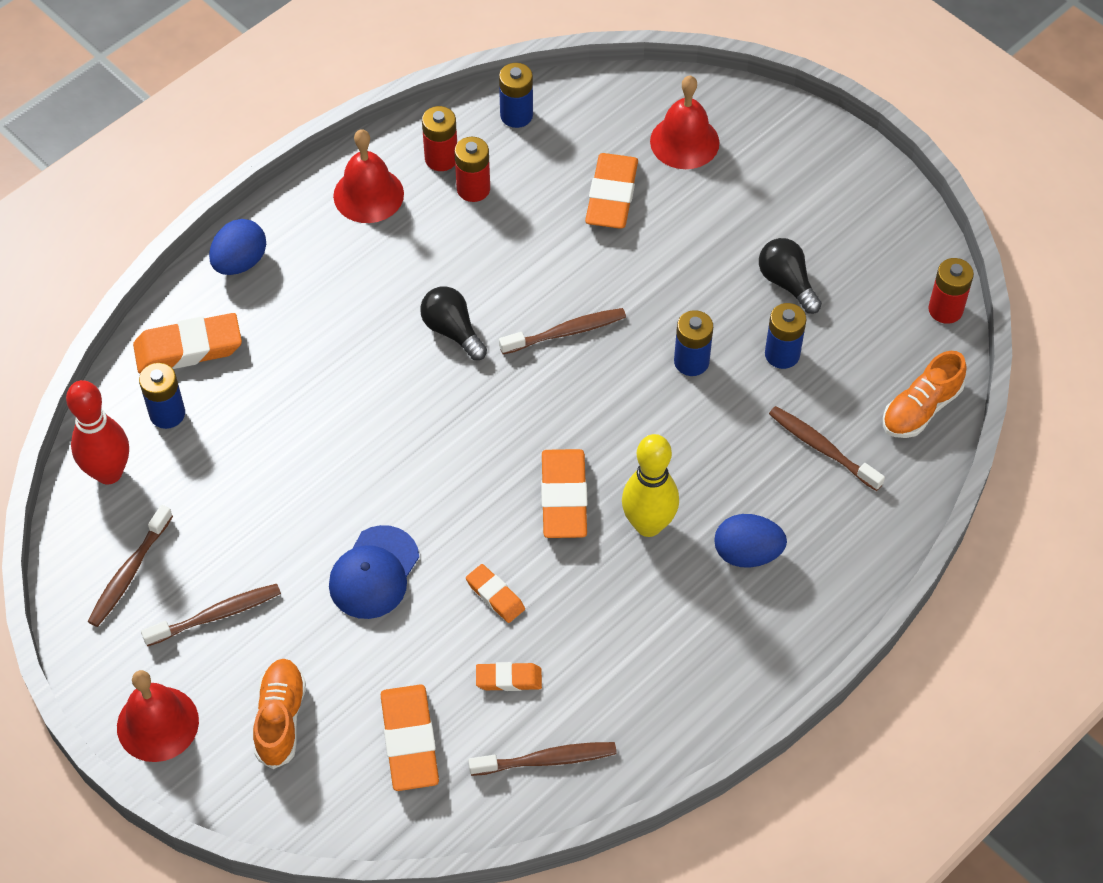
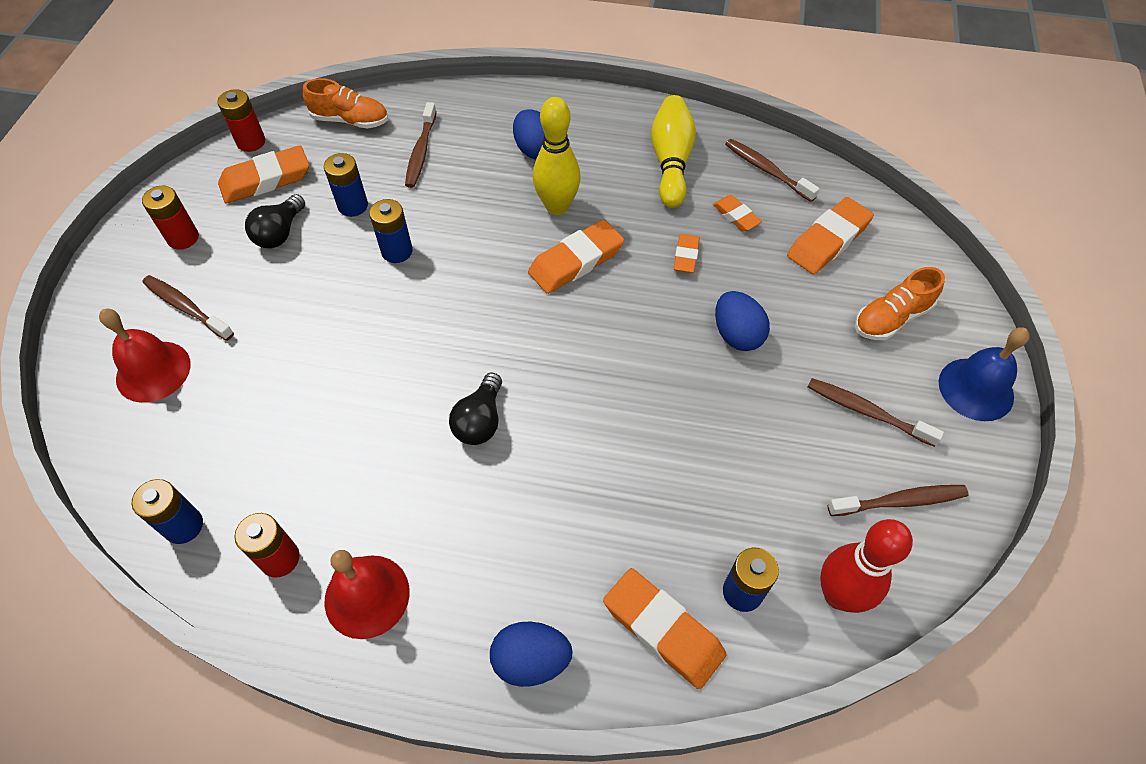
camera: 125 degrees left, 0 degrees up
red bell [117,670,199,762] -> blue bell [939,328,1030,421]
blue cap [329,525,419,619] -> blue egg [715,291,770,351]
red battery [454,137,490,202] -> red battery moved to [142,186,199,250]
brown toothbrush [499,308,626,354] -> brown toothbrush moved to [142,275,234,341]
orange eraser [585,153,638,229] -> orange eraser moved to [218,145,309,203]
none -> yellow bowling pin [651,95,696,208]

